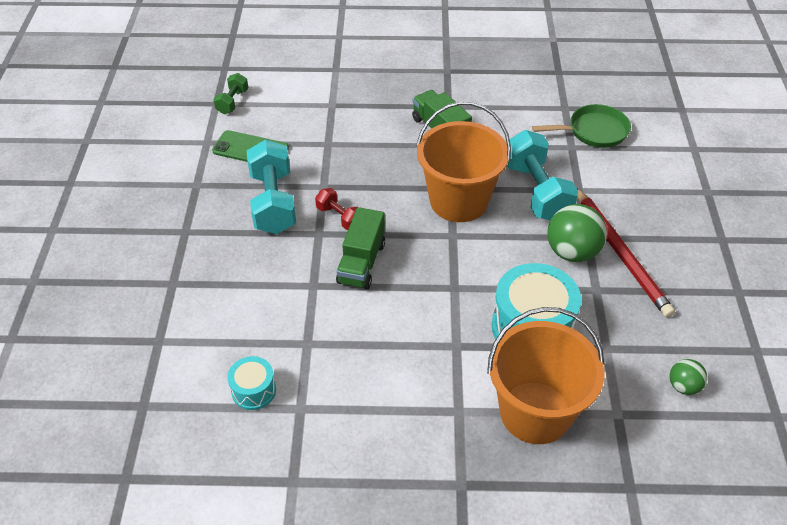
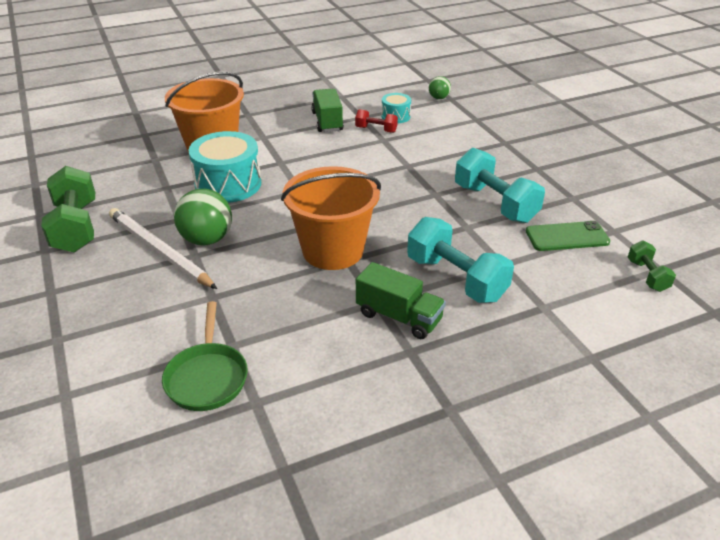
camera: 155 degrees right, 10 degrees down
red dumbbell [315,188,357,230] -> red dumbbell moved to [355,109,398,133]
green truck [336,207,385,289] -> green truck moved to [311,89,344,132]
turquoise dumbbell [507,130,578,220] -> turquoise dumbbell moved to [407,217,514,303]
green pan [532,104,631,148] -> green pan turned 60 degrees counterclockwise [162,301,248,411]
red pencil [577,189,675,318] -> white pencil [109,208,217,289]
green ball [670,359,707,395] -> green ball moved to [429,76,451,99]
none -> green dumbbell [41,166,95,253]

